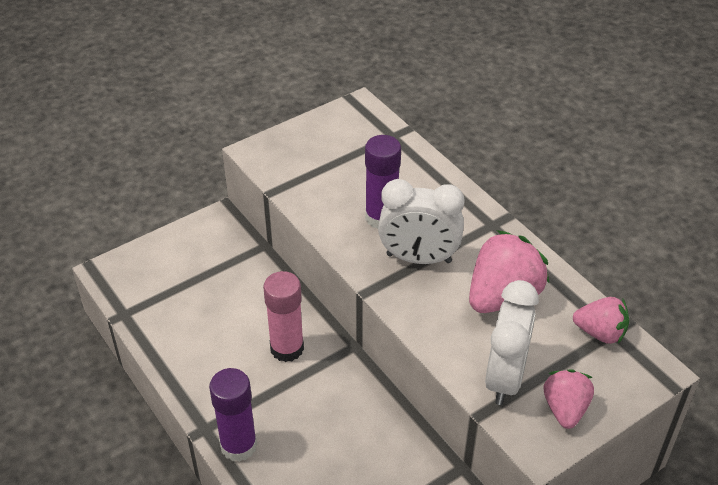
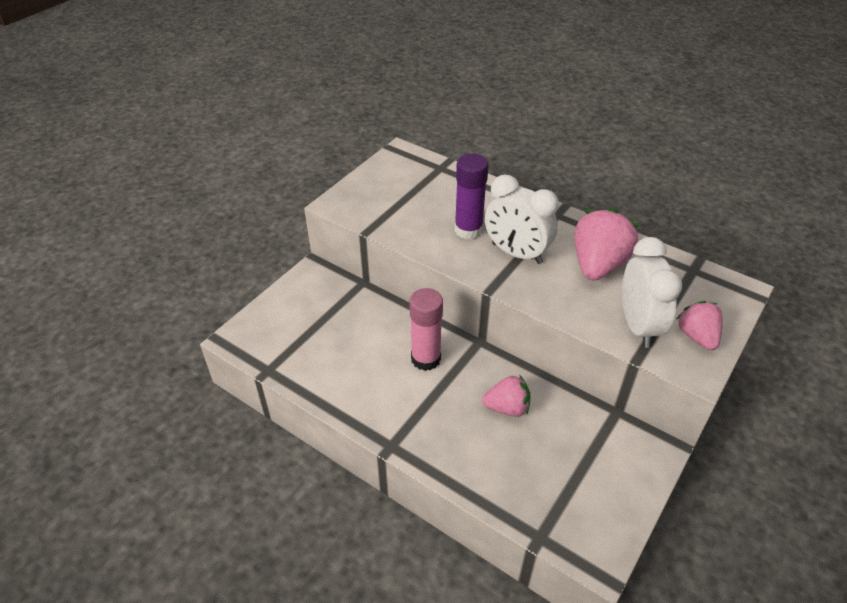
camera: 20 degrees left, 0 degrees up
purple glue stick [209,368,257,462] -> none
white clock [378,179,465,264] -> white clock turned 45 degrees clockwise [485,175,559,264]
pink strawberry [573,297,629,344] -> pink strawberry moved to [482,375,531,417]

